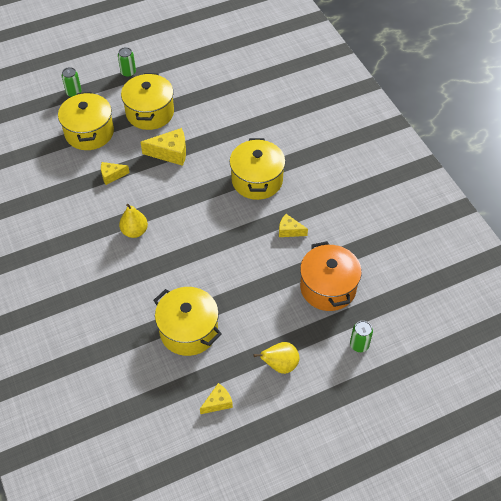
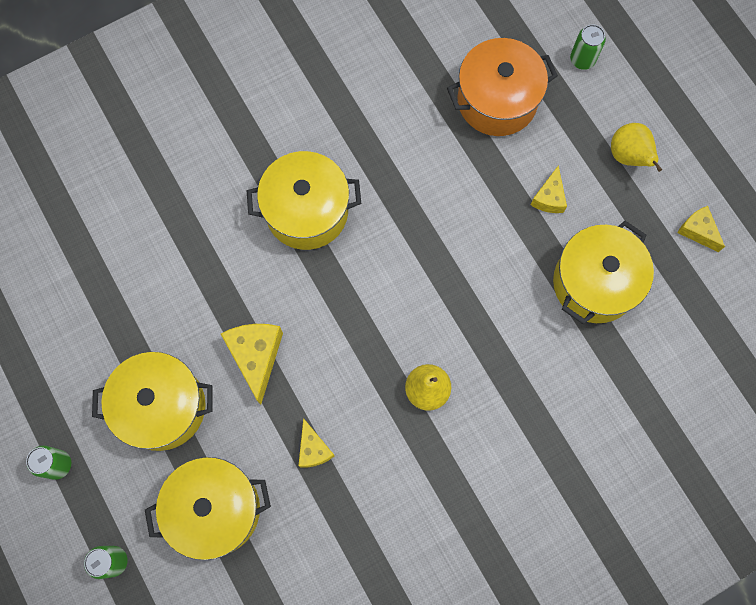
camera: 95 degrees left, 20 degrees up
yellow cheese [279,214,308,237] -> yellow cheese moved to [530,165,567,213]

